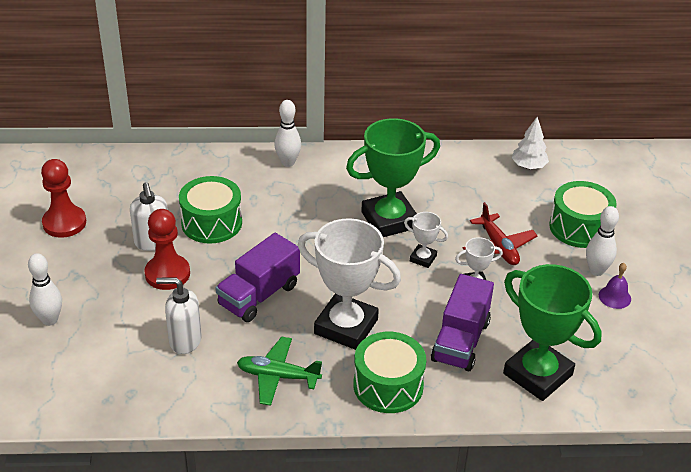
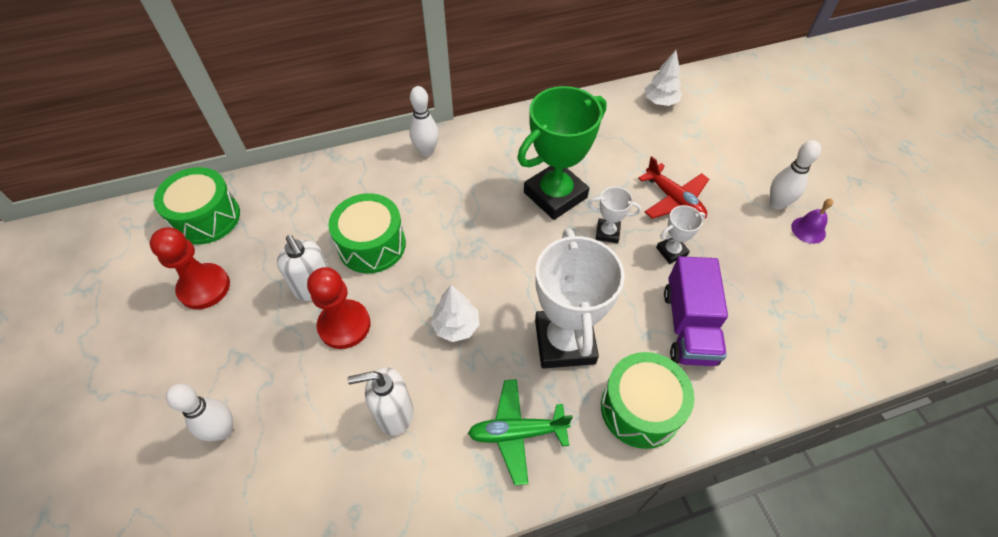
camera: 15 degrees left, 15 degrees up
purple truck [216,233,300,322] -> white tree [431,285,479,342]
white trophy [298,218,401,350] -> white trophy turned 75 degrees clockwise [535,228,625,368]
green trophy [503,264,602,401] -> none
green drum [549,181,617,248] -> green drum moved to [154,167,240,245]

